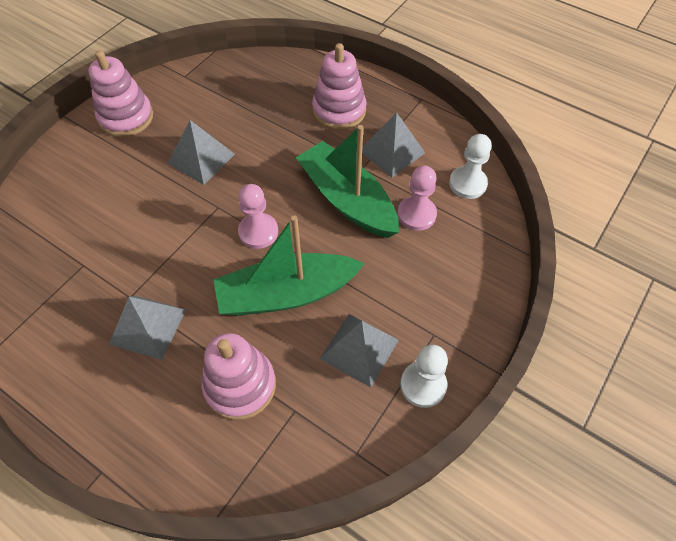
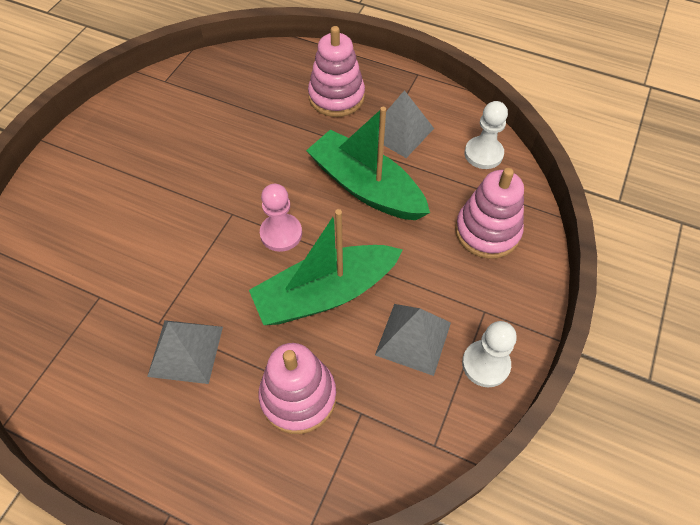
camera: 10 degrees left, 0 degrees up
pink stacking toy [88,50,153,137] -> pink stacking toy moved to [455,168,524,259]
grey pyramid [167,120,235,185] -> none
pink pawn [397,166,437,231] -> none

